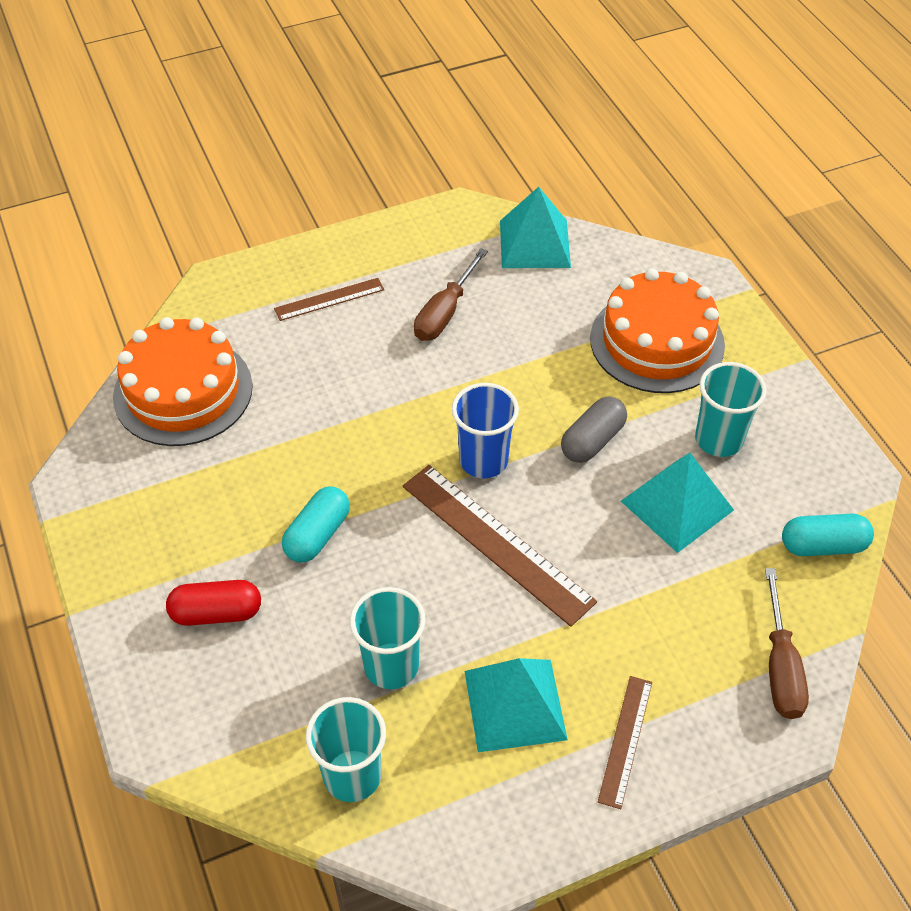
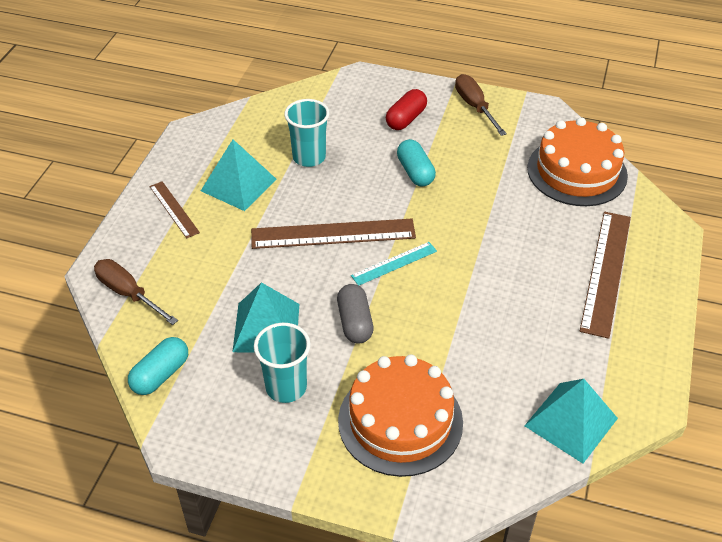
camera: 130 degrees right, 5 degrees down
brown ruler [274,278,384,321] -> brown ruler [580,212,631,339], size x1.82
turquoise cup [306,697,386,802] -> none
brown screwdriver [414,248,488,341] -> brown screwdriver moved to [455,74,507,136]
blue cup [452,383,519,478] -> turquoise ruler [351,242,437,285]

